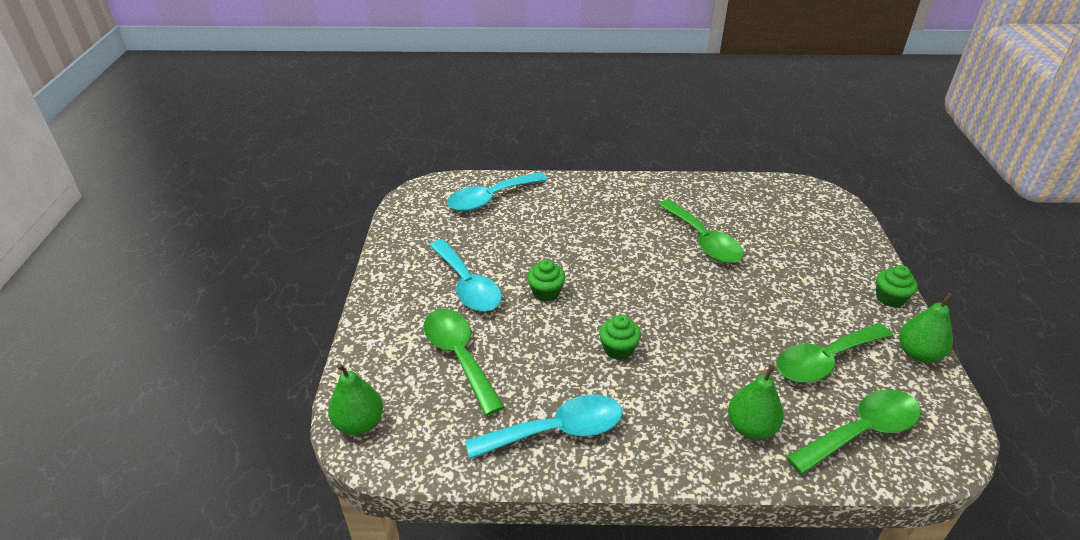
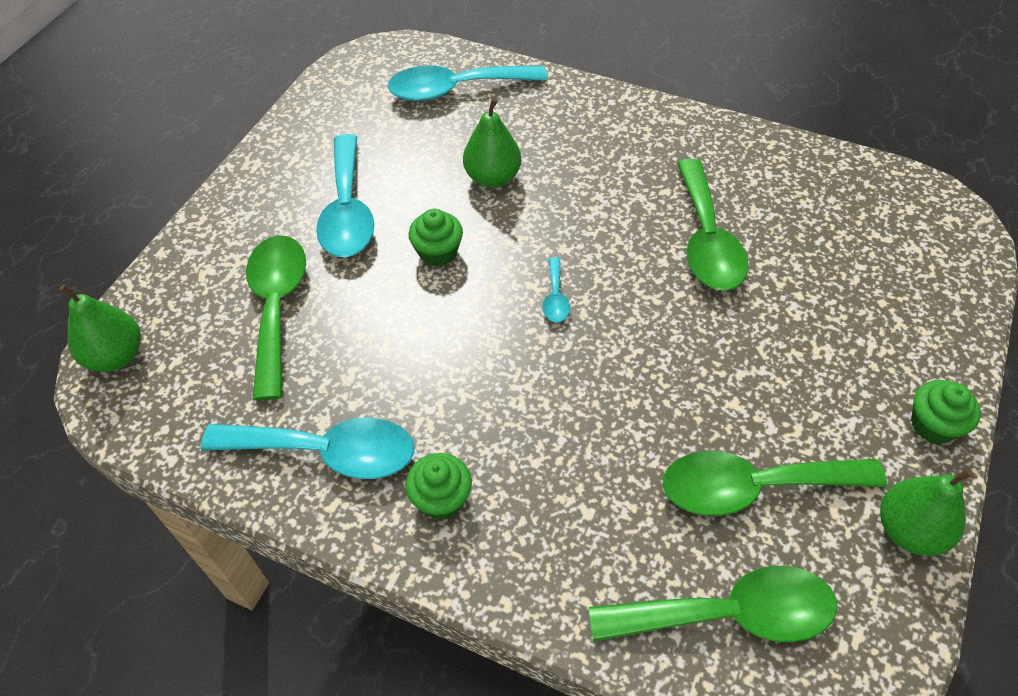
camera: 25 degrees right, 15 degrees up
green cupcake [599,315,641,360] -> green cupcake moved to [406,453,472,520]
green pear [728,364,784,439] -> green pear moved to [463,98,521,188]
none -> turquoise spoon [543,257,570,323]

